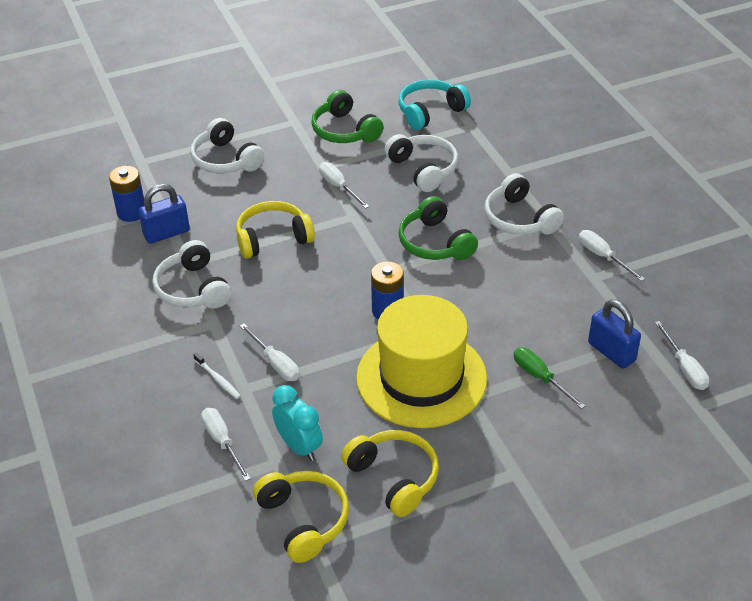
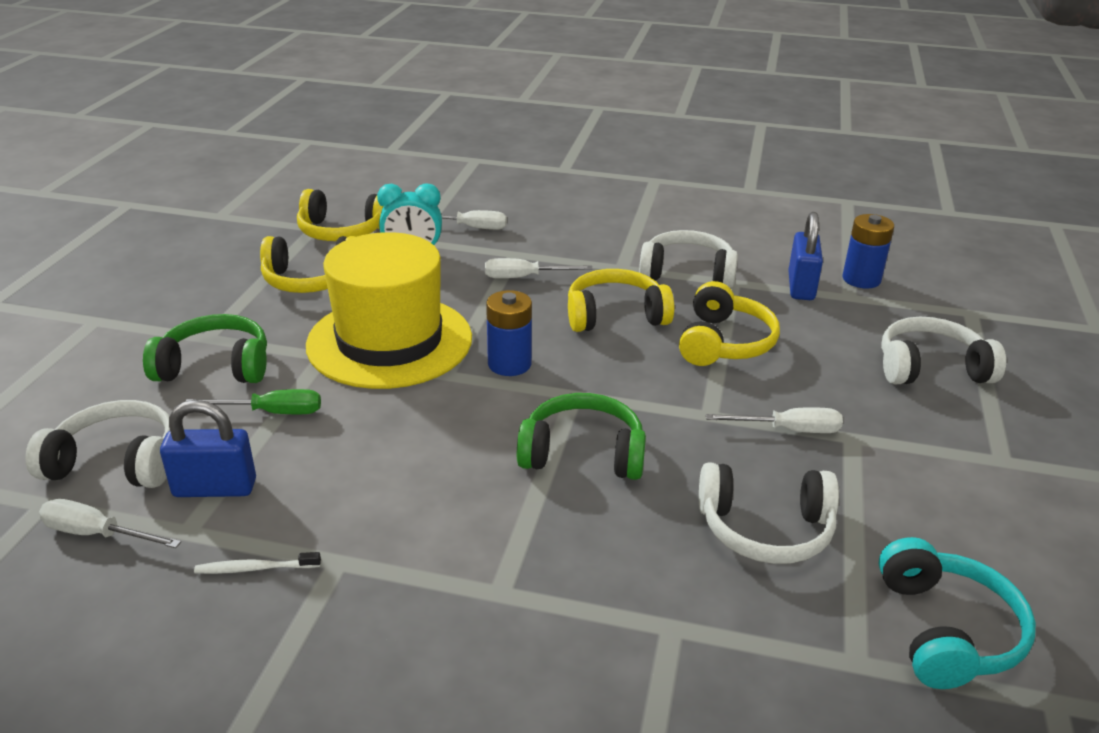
camera: 125 degrees right, 10 degrees down
white toothbrush [193,353,241,399] -> white toothbrush moved to [194,552,321,574]
green headphones [311,90,384,143] -> green headphones moved to [143,314,267,383]
white headphones [484,173,564,235] -> white headphones moved to [25,400,170,488]
white screwdriver [579,230,645,281] -> none
none -> yellow headphones [568,269,674,332]

